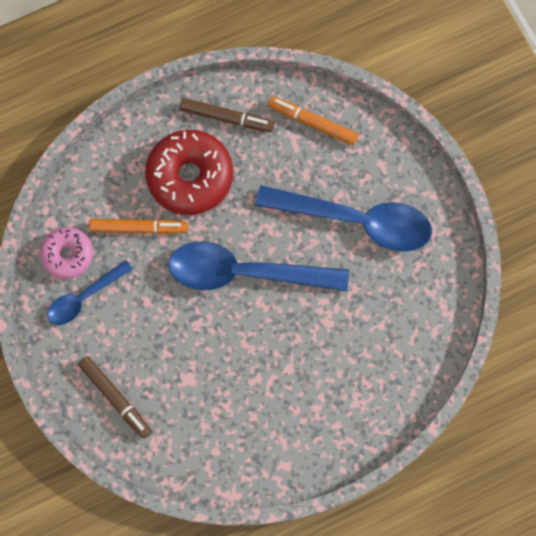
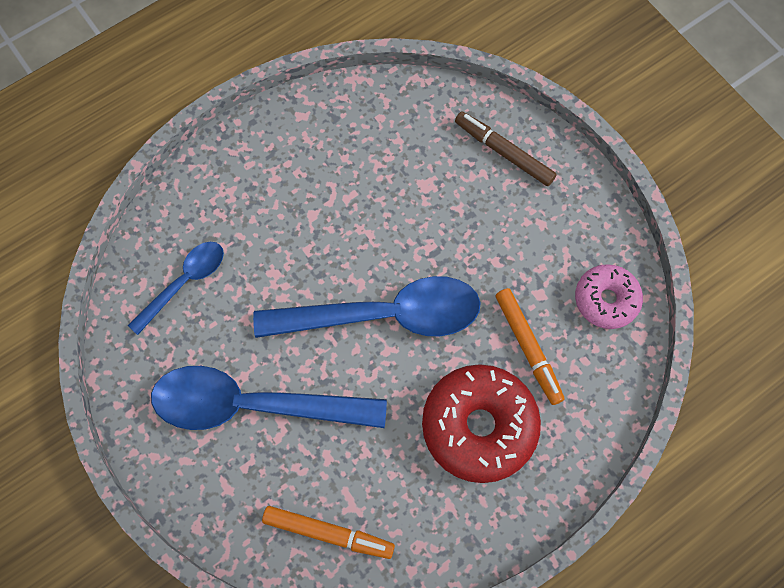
camera: 170 degrees right, 5 degrees down
blue spoon [47,260,133,325] -> blue spoon moved to [128,242,224,335]
orange marker [89,219,188,234] -> orange marker turned 105 degrees counterclockwise [495,288,565,405]
brown marker [180,98,274,132] -> none

